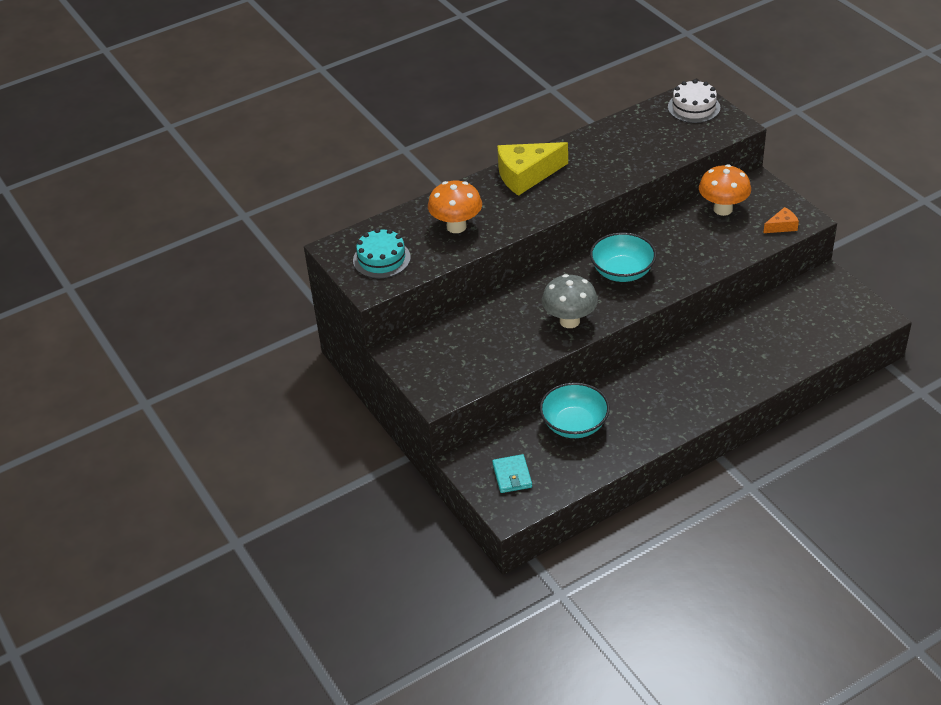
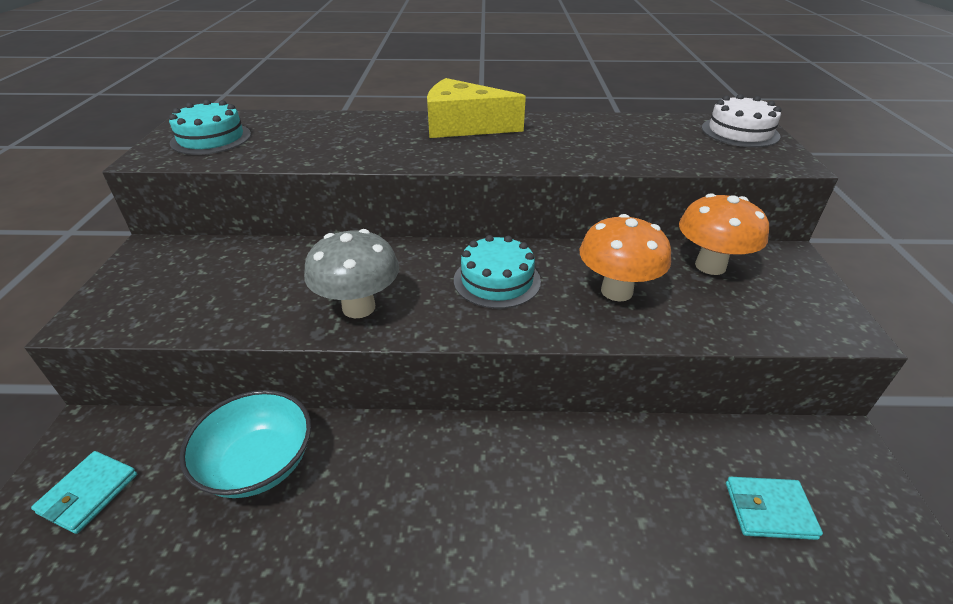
camera: 30 degrees right, 5 degrees down
orange mushroom [428,181,482,233] -> orange mushroom moved to [580,214,671,301]
turquoise bowl [590,233,656,282] -> turquoise cake [454,235,541,309]
orange cheese [764,207,799,233] -> none
none -> turquoise wallet [726,477,823,540]

